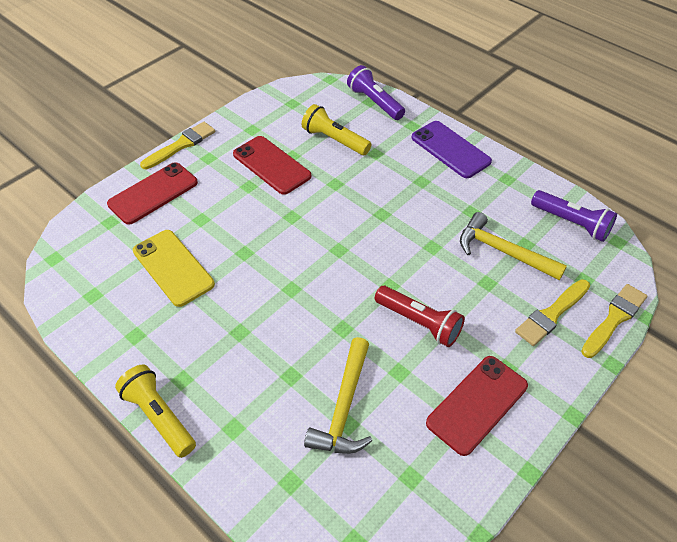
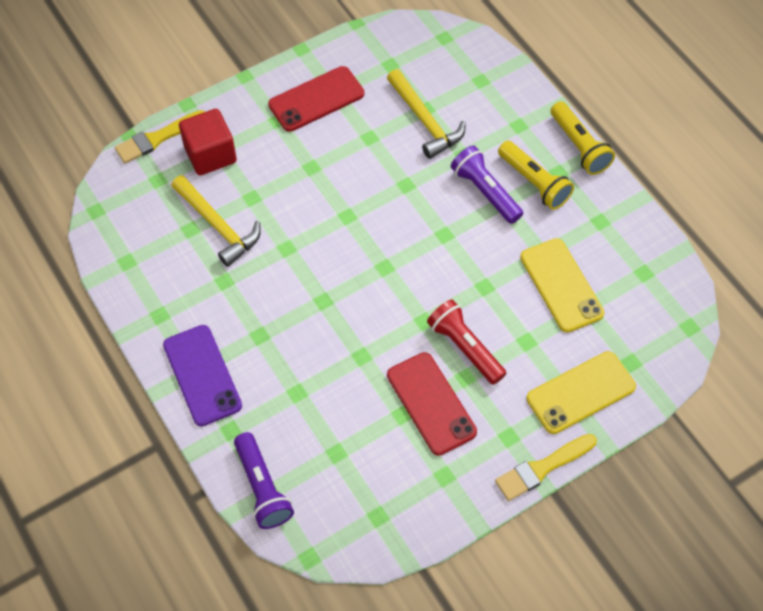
camera: 165 degrees left, 10 degrees up
red phone [107,163,198,224] -> yellow phone [527,351,636,434]
yellow flashlight [302,104,371,155] -> yellow flashlight moved to [498,141,574,210]
yellow hammer [304,337,372,454] -> yellow hammer turned 120 degrees clockwise [387,69,466,159]
red flashlight [374,286,465,347] -> red flashlight moved to [427,299,506,385]
yellow brush [515,279,590,346] -> red cube [179,109,237,175]
purple flashlight [531,190,617,242] -> purple flashlight moved to [451,146,523,224]

